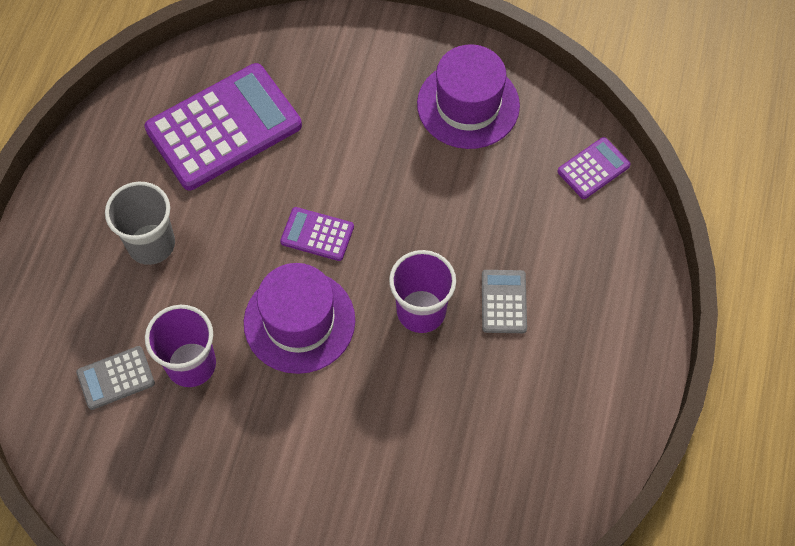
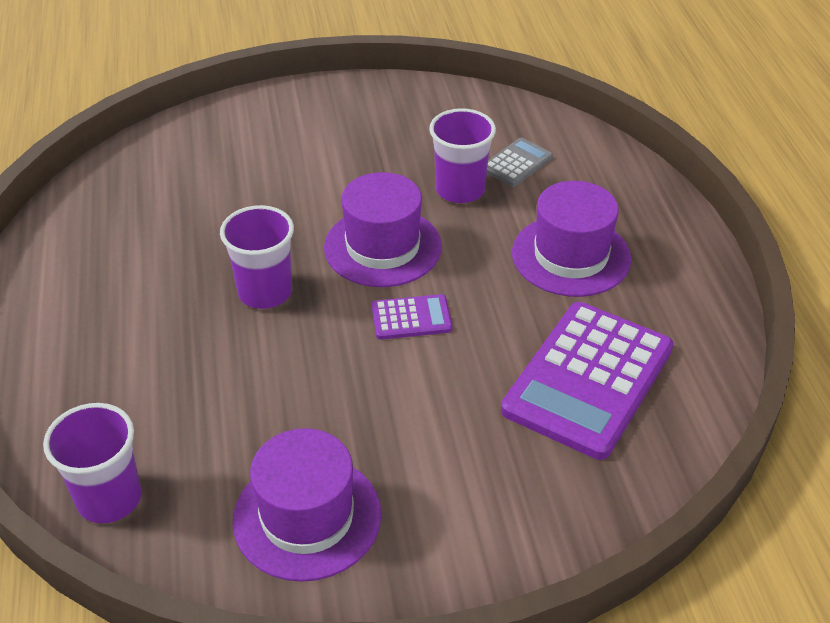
camera: 155 degrees right, 20 degrees down
grey cup [105,182,175,265] -> purple hat [512,181,631,297]
grey calculator [482,270,527,333] -> none
purple calculator [557,137,630,199] -> purple cup [43,403,142,523]

